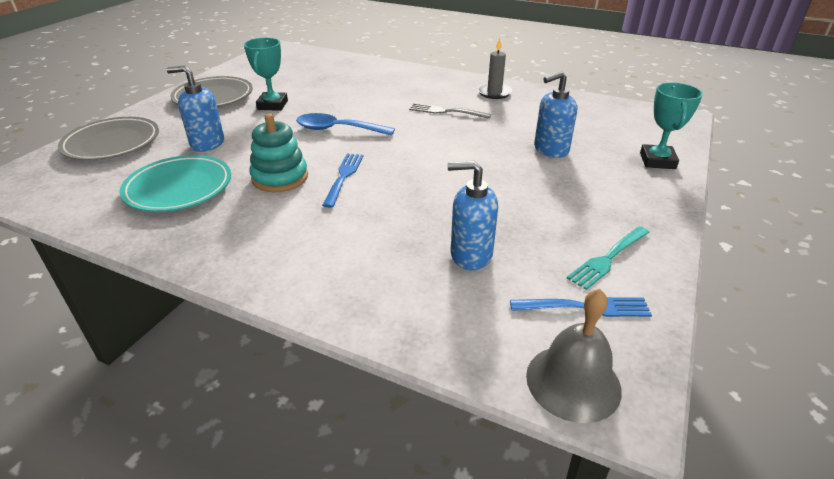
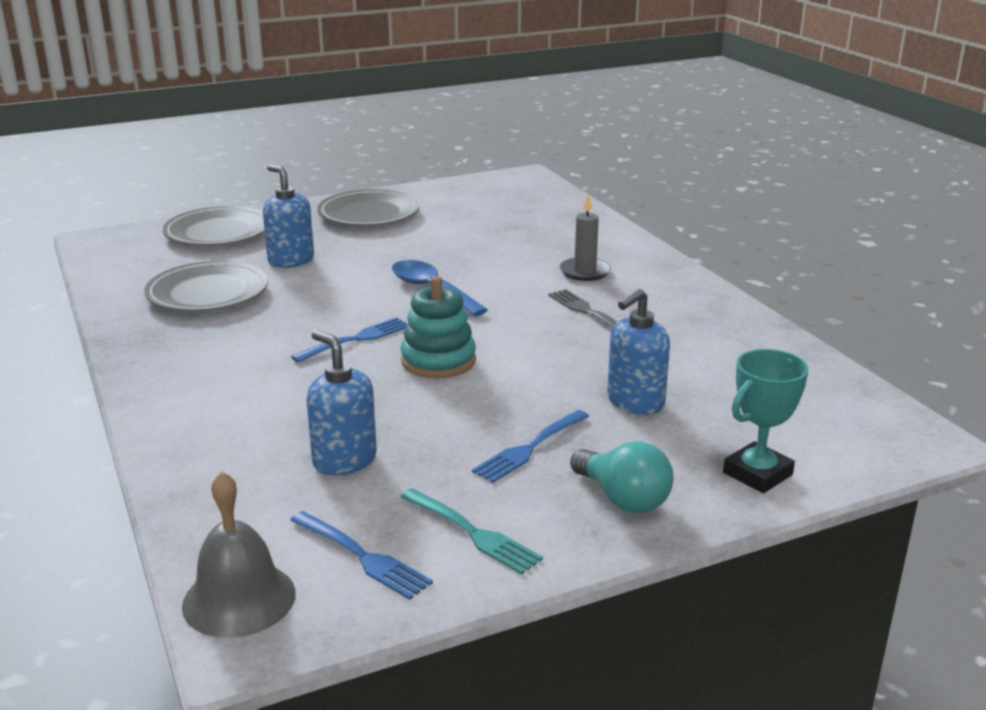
camera: 40 degrees right, 10 degrees down
turquoise plate [120,155,231,212] -> grey plate [144,261,268,312]
turquoise trophy [244,38,288,111] -> none
turquoise stacking toy [249,113,308,192] -> turquoise stacking toy moved to [401,276,476,378]
grey candle [478,38,512,99] -> grey candle moved to [559,194,611,281]
blue soap dispenser [534,71,577,158] -> blue soap dispenser turned 60 degrees counterclockwise [607,289,670,415]
turquoise fork [567,226,650,290] -> turquoise fork turned 135 degrees counterclockwise [400,488,543,575]
none -> blue fork [472,410,589,483]
none -> turquoise light bulb [570,441,673,513]

